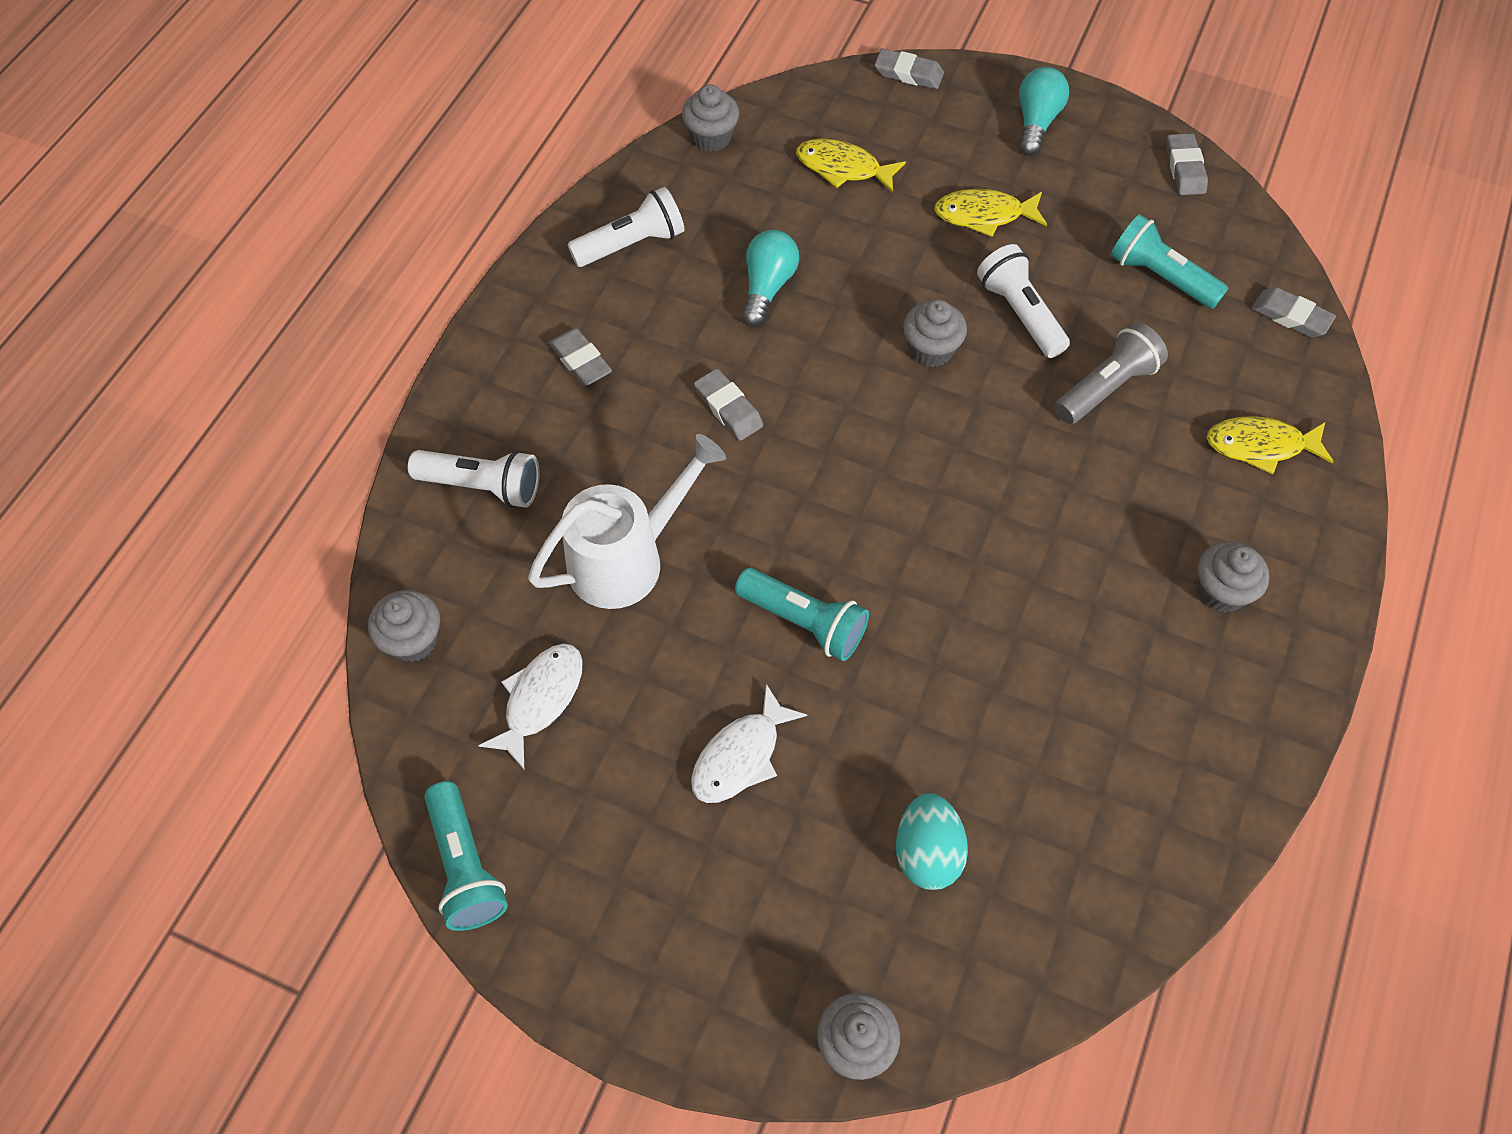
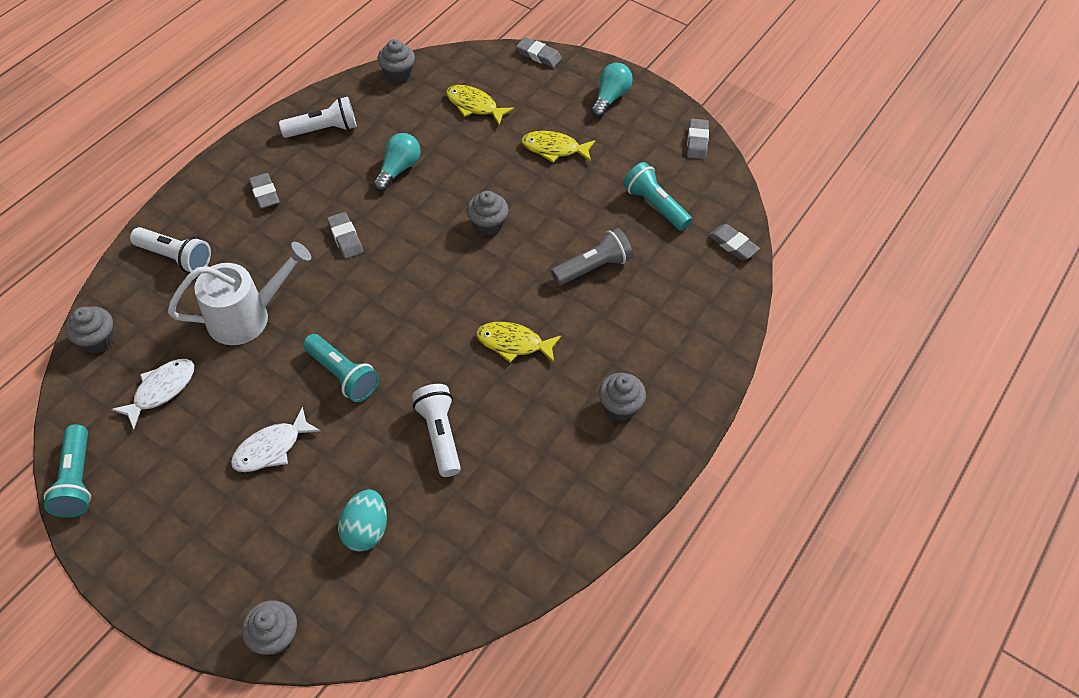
camera: 10 degrees right, 5 degrees down
white flashlight [977,244,1070,358] -> white flashlight moved to [412,384,461,477]
yellow fish [1207,416,1334,474] -> yellow fish moved to [476,322,562,363]

